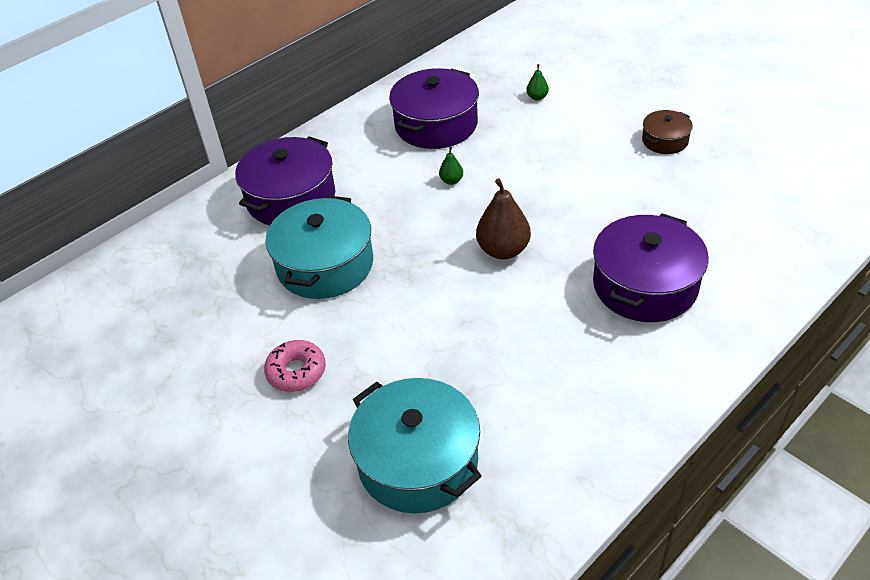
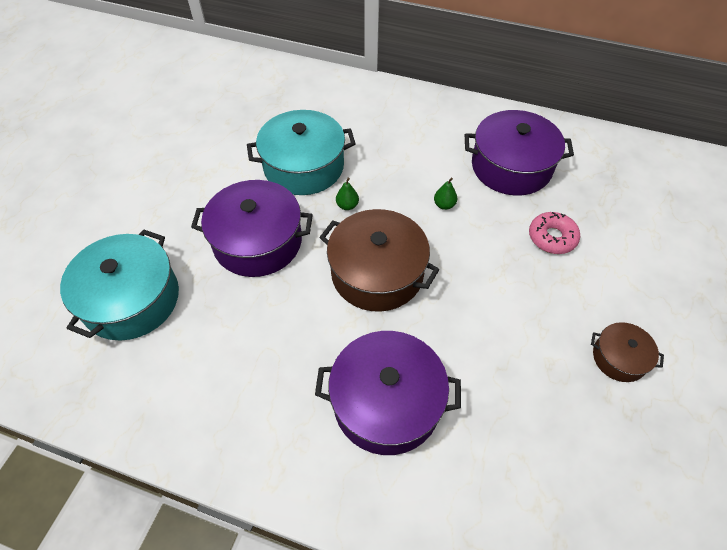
camera: 60 degrees right, 10 degrees up
purple pot [235,136,335,225] -> purple pot moved to [191,180,313,277]
pink donut [264,340,326,392] -> pink donut moved to [529,212,580,254]
brown pear [476,178,531,259] -> brown pot [319,209,439,312]
green pear [526,64,549,101] -> green pear moved to [336,178,359,210]

